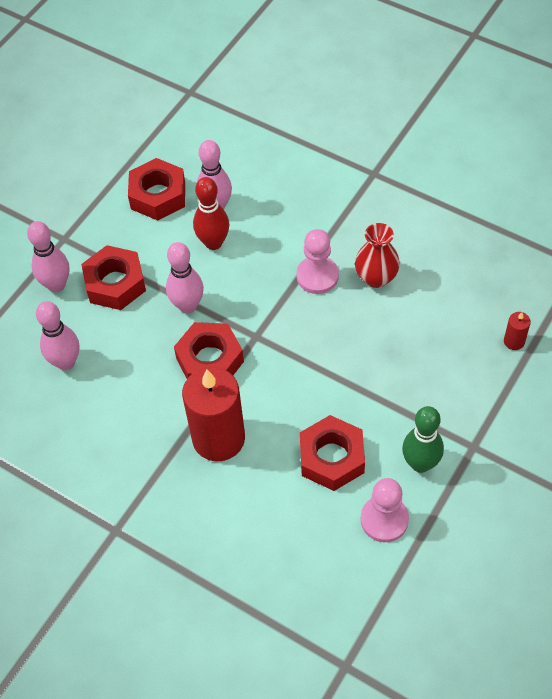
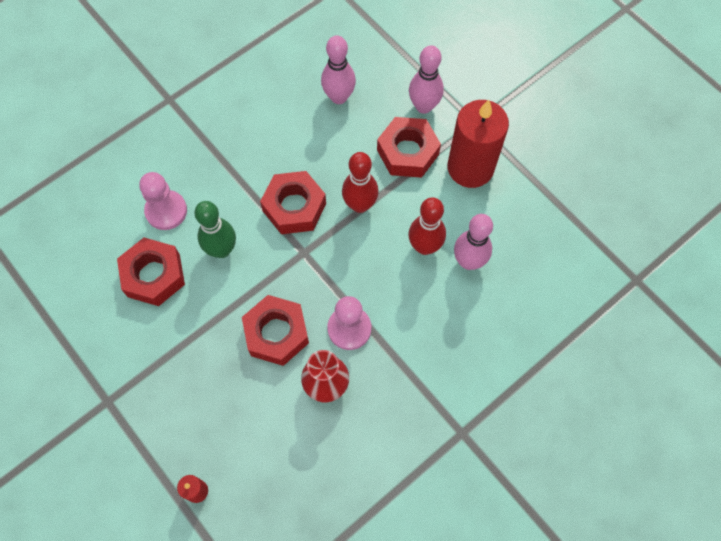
camera: 105 degrees right, 10 degrees up
red nut [128,158,185,221] -> red nut moved to [242,295,309,366]
pink bowling pin [166,242,204,313] -> red bowling pin [342,152,379,213]
red candle [182,367,245,461] -> red candle moved to [448,100,509,188]
pink pawn [361,478,409,542] -> pink pawn moved to [139,172,187,230]
green bowling pin [402,406,444,473] -> green bowling pin moved to [194,201,236,258]

